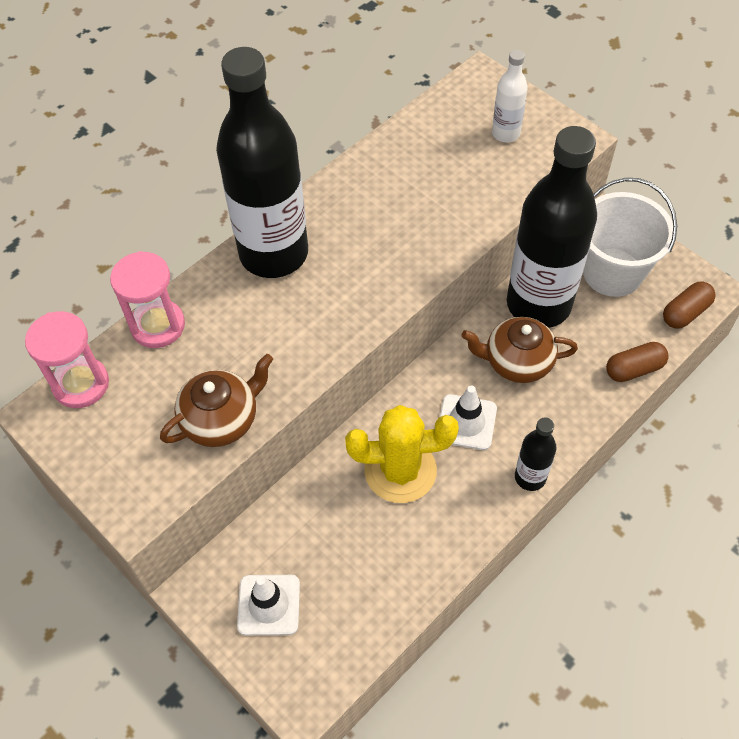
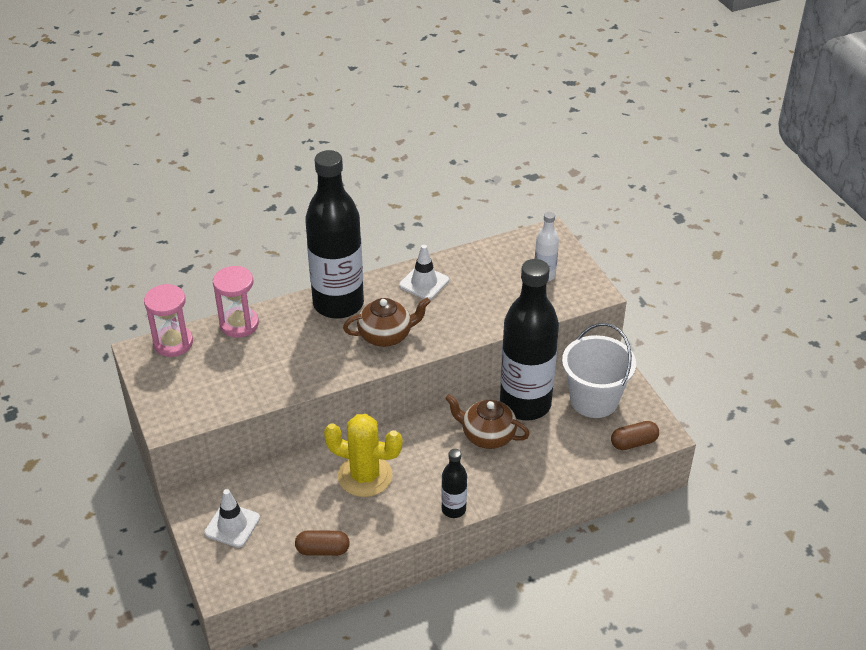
camera: 20 degrees right, 15 degrees down
brown teapot [160,354,273,447] -> brown teapot moved to [343,298,431,347]
white traffic cone [440,386,497,450] -> white traffic cone moved to [399,245,449,300]
brown capsule [606,342,669,382] -> brown capsule moved to [295,530,350,556]

